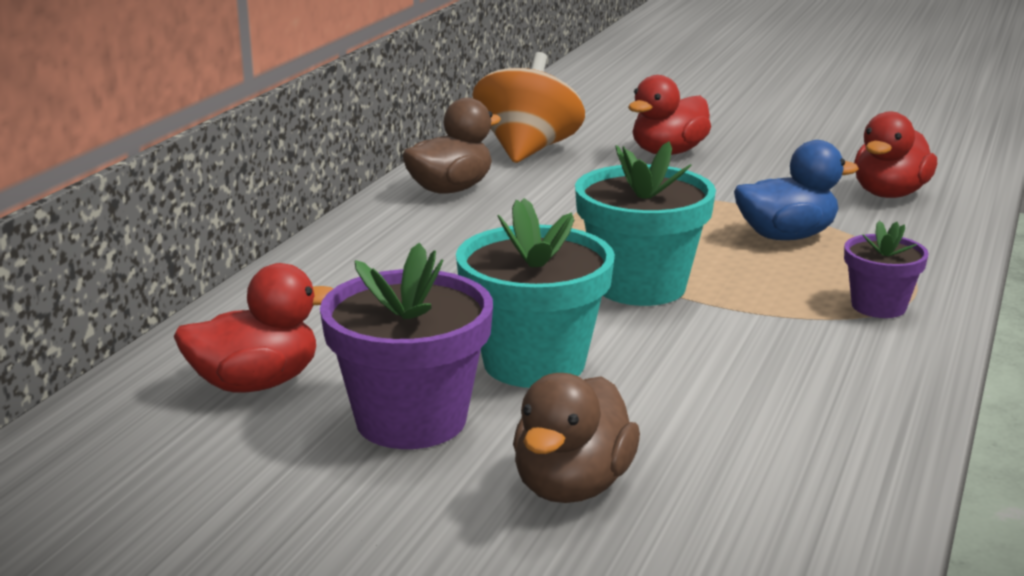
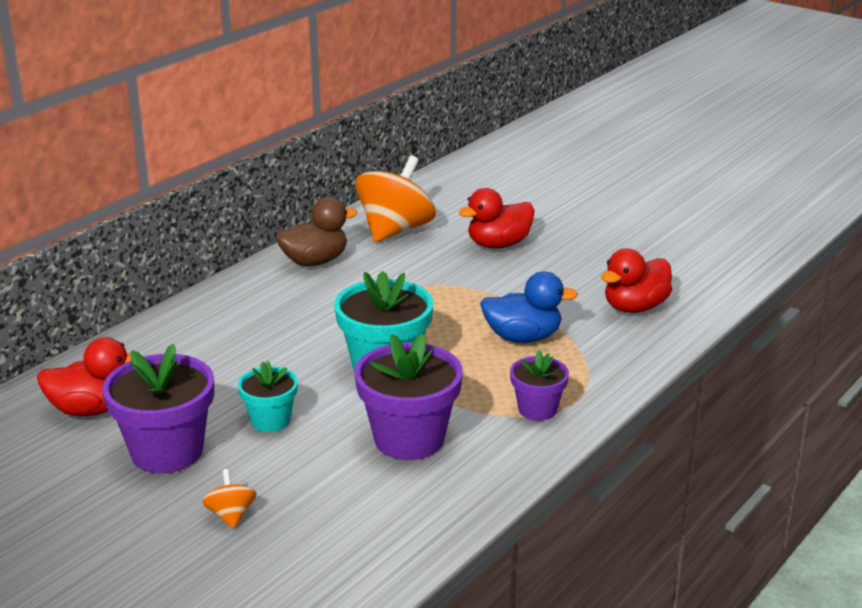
camera: 15 degrees right, 5 degrees up
turquoise flower pot [456,198,615,388] -> turquoise flower pot [238,361,298,432], size x0.57
brown duck [513,373,640,503] -> orange spinning top [202,469,257,529]
none -> purple flower pot [355,333,463,460]

